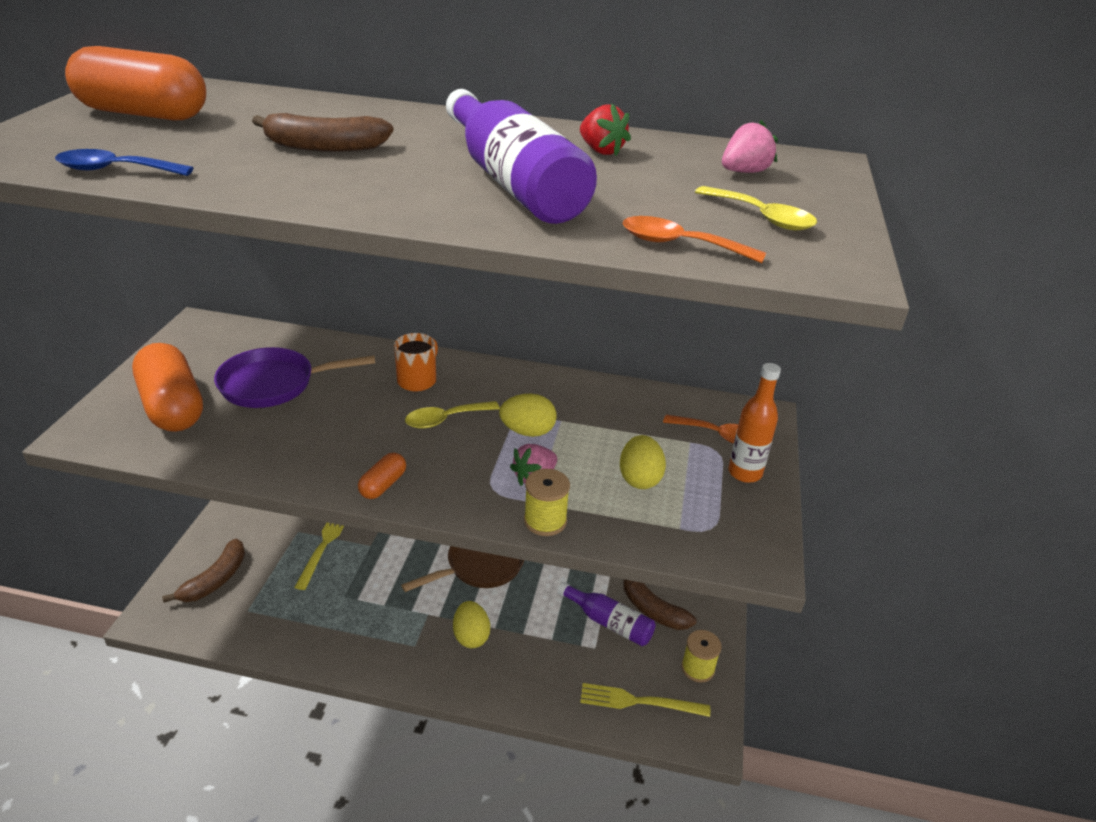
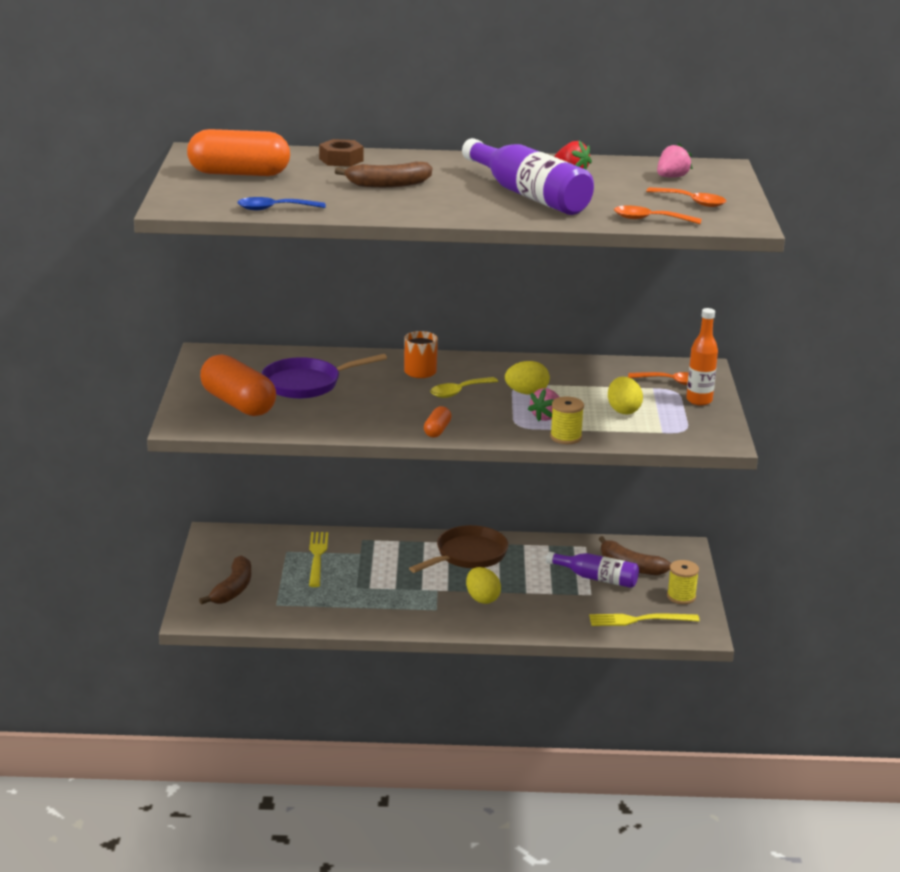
camera: 10 degrees left, 10 degrees down
yellow spoon [695,186,817,230] -> orange spoon [646,187,726,207]
none -> brown nut [319,139,364,167]

